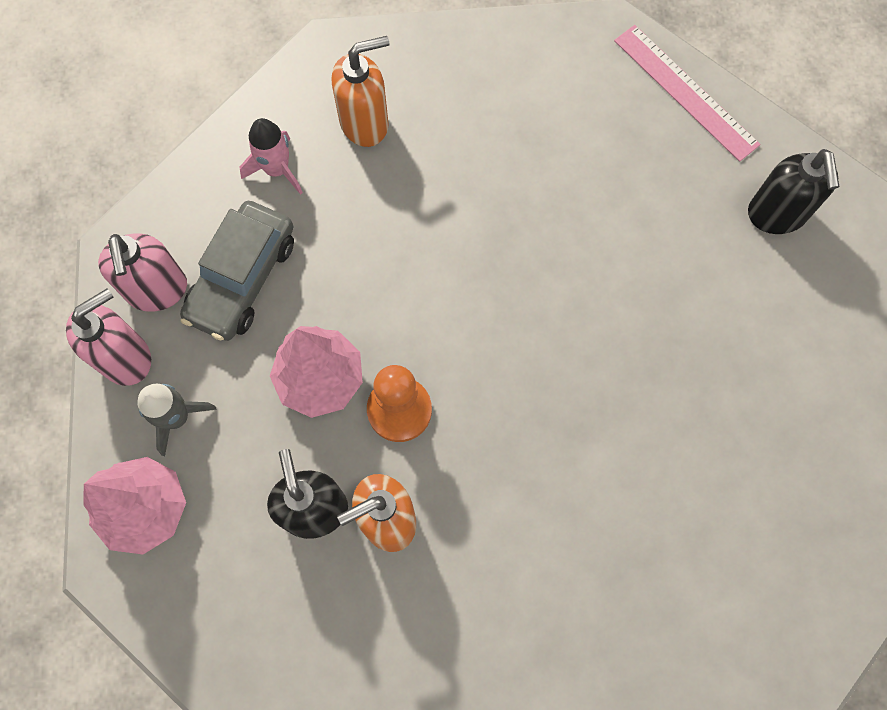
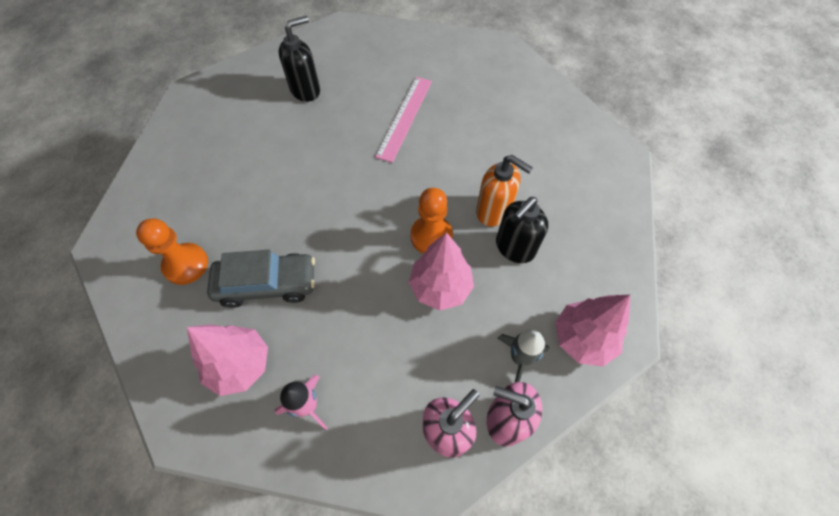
camera: 120 degrees left, 10 degrees down
grey car [180,201,294,341] -> grey car moved to [207,250,315,308]
orange soap dispenser [332,36,389,147] -> pink tree [187,324,268,396]
pink ruler [614,25,760,162] -> pink ruler moved to [375,77,432,163]
black soap dispenser [748,149,839,234] -> black soap dispenser moved to [279,16,320,102]
none -> orange pawn [136,218,208,285]

